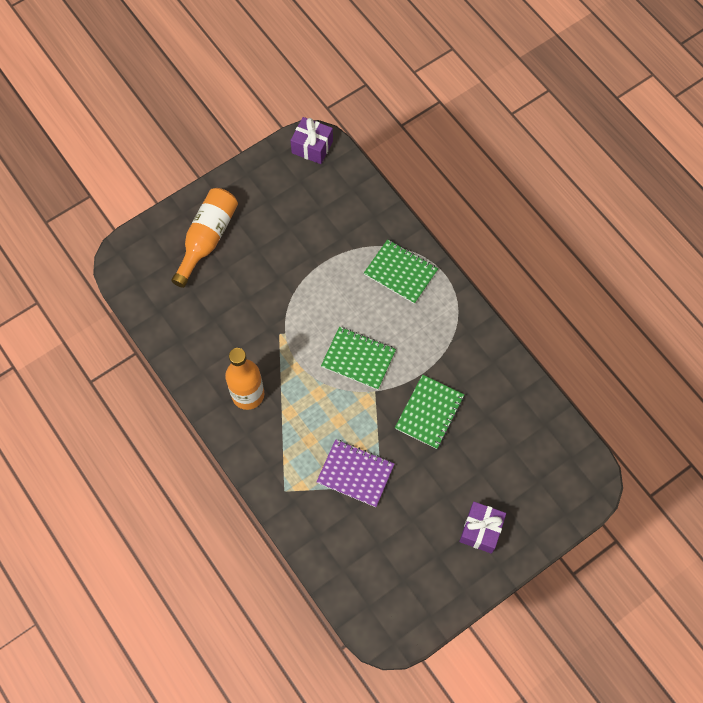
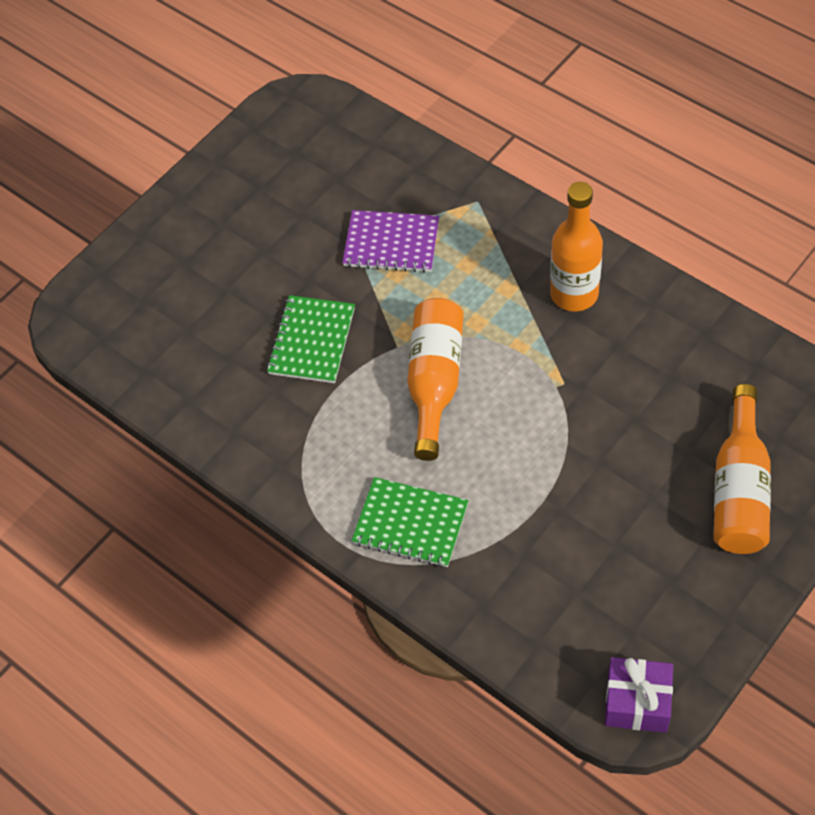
camera: 170 degrees right, 10 degrees down
green notebook [321,327,396,390] -> orange bottle [407,298,464,461]
purple gift [459,502,506,554] -> none

